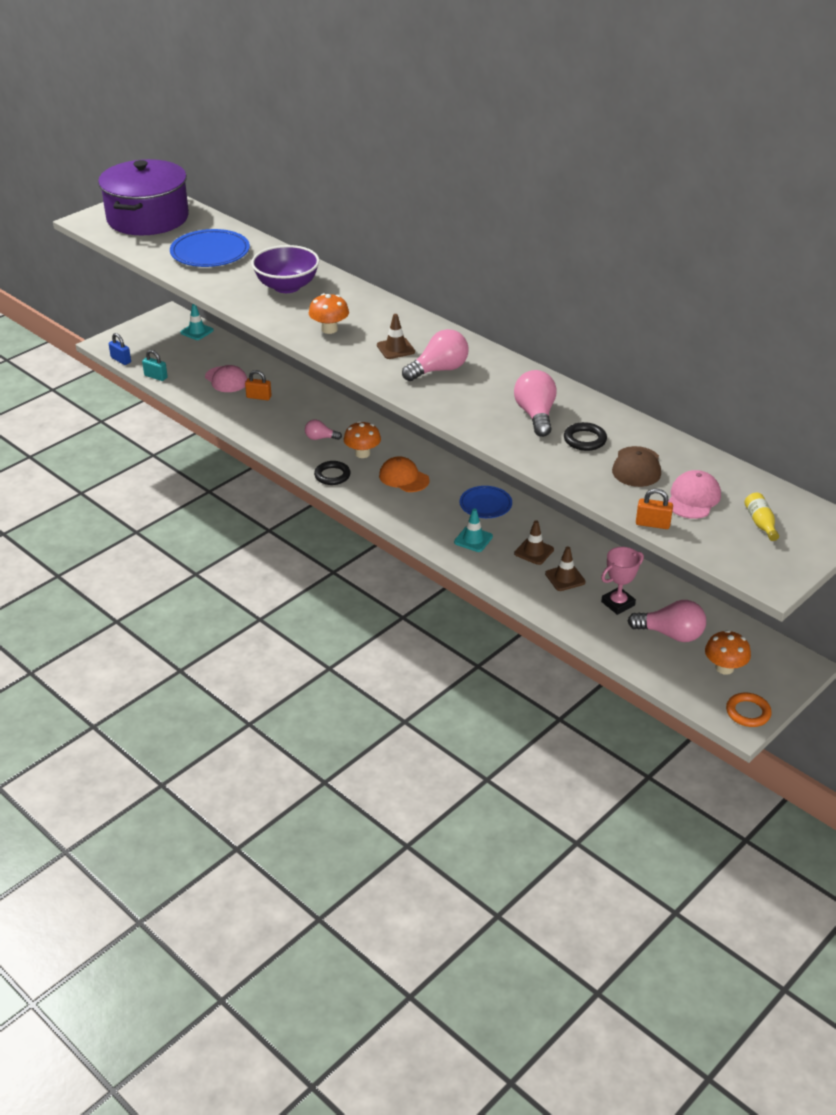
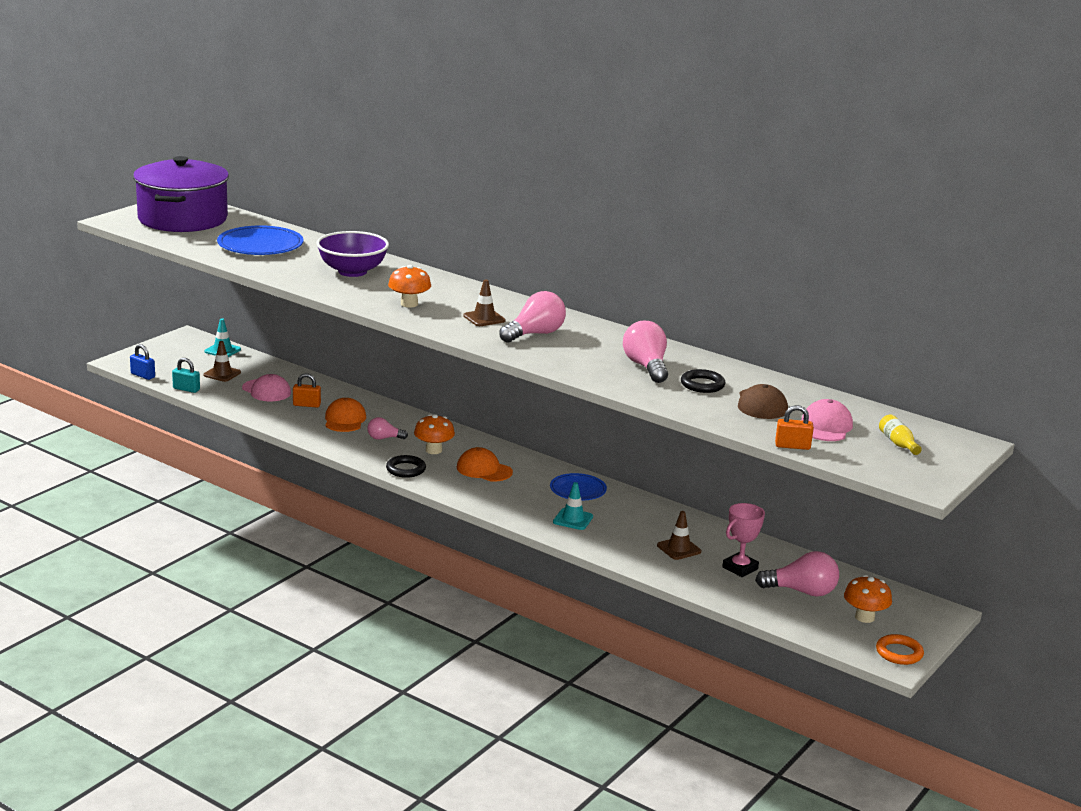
camera: 10 degrees left, 15 degrees down
brown traffic cone [514,520,554,565] -> brown traffic cone moved to [203,341,241,382]
none -> orange cap [325,398,366,432]

